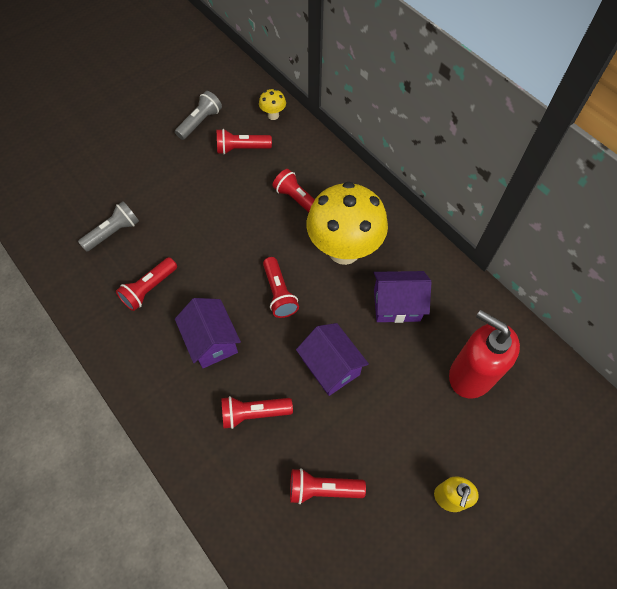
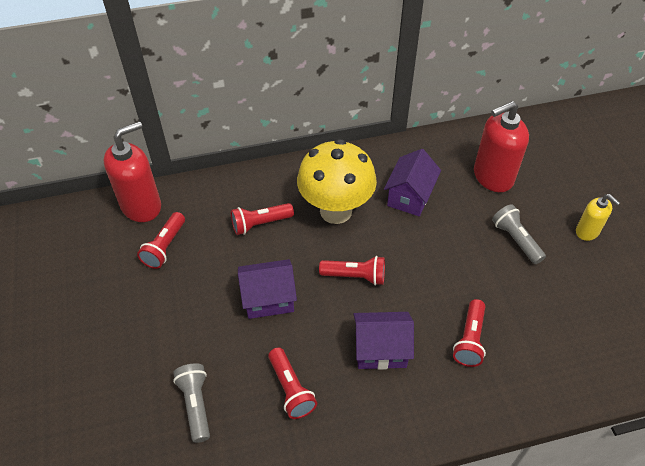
camera: 65 degrees left, 10 degrees down
grey flashlight [175,91,222,140] -> grey flashlight moved to [492,204,546,264]
yellow mushroom [259,89,286,120] -> red soap dispenser [104,121,161,222]
red flashlight [290,468,366,504] -> none
purple house [296,323,369,396] -> purple house moved to [238,259,297,319]

